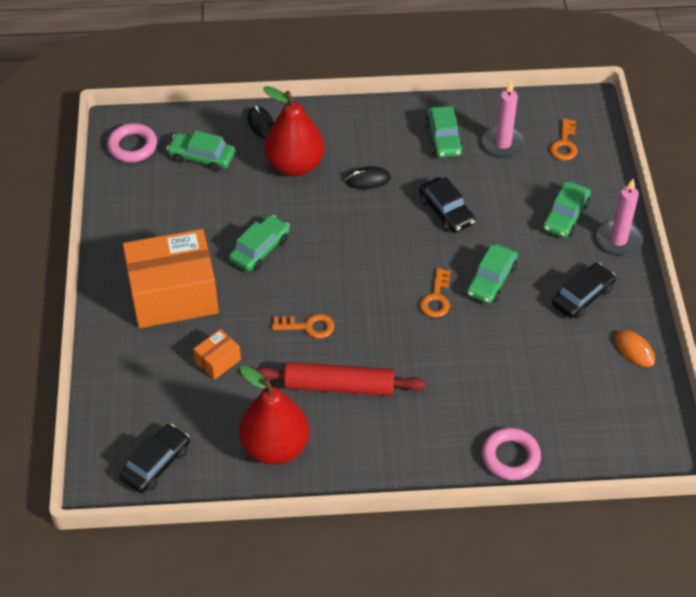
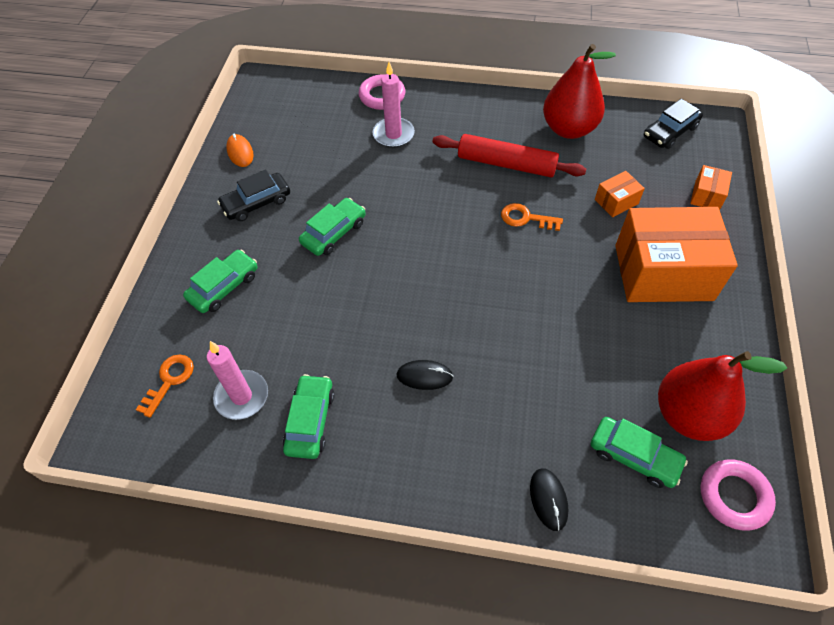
camera: 165 degrees left, 5 degrees up
green car [229,215,290,272] -> none
red pear [263,86,325,176] -> red pear moved to [658,351,787,441]
black car [419,177,475,233] -> none
orange key [420,268,451,318] -> none
pink candle [597,179,642,255] -> pink candle moved to [373,62,415,148]
none -> orange box [690,165,732,210]

